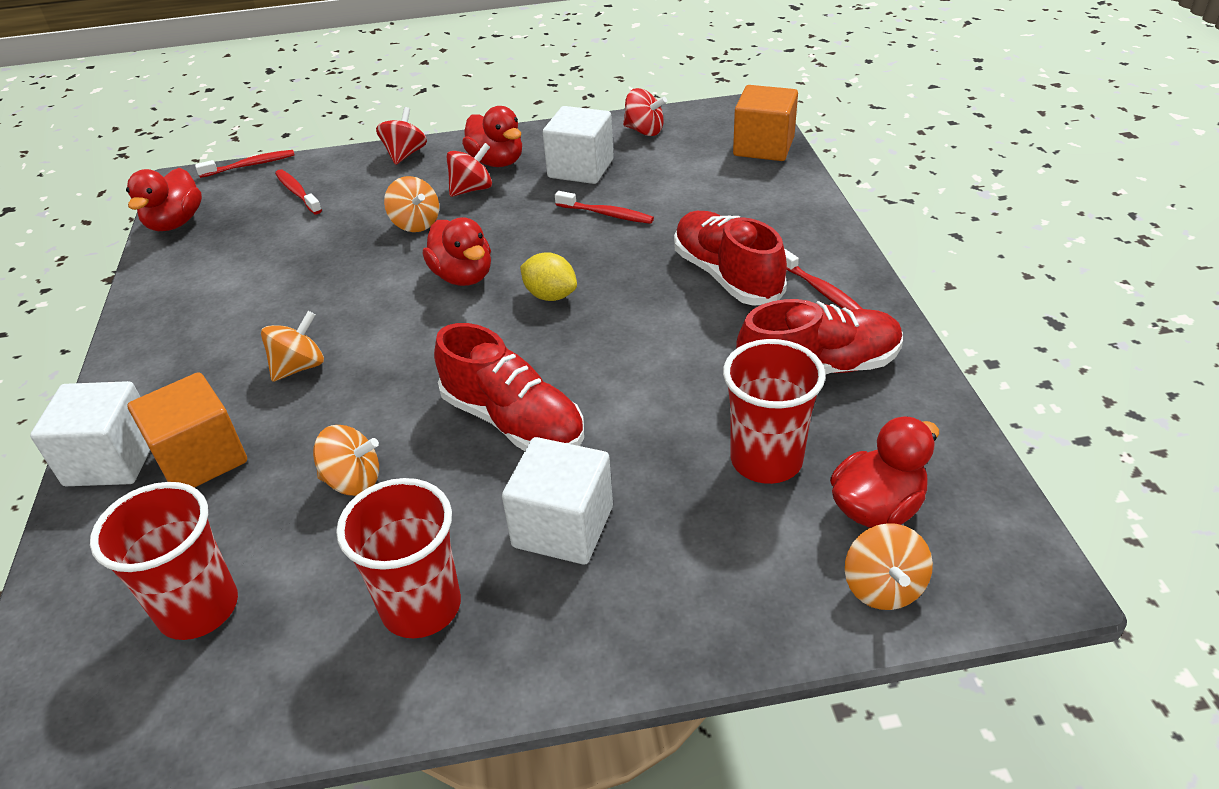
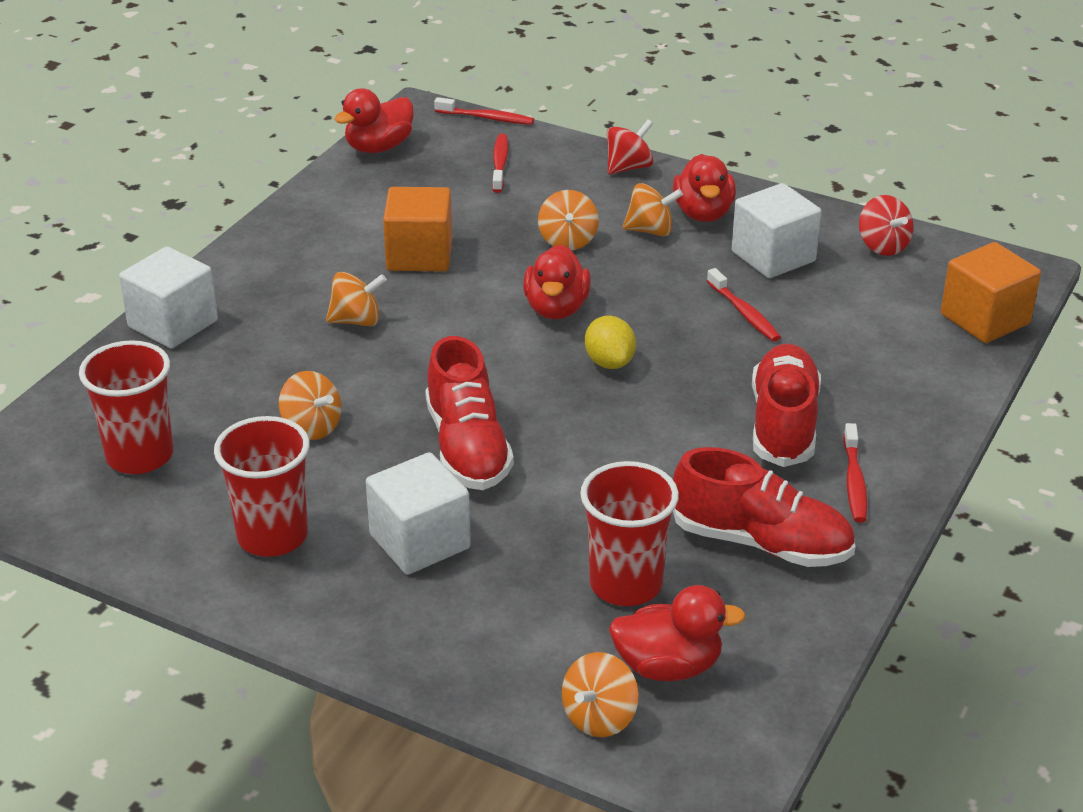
camera: 35 degrees right, 5 degrees down
orange cube [128,372,247,488] -> orange cube moved to [383,187,452,271]
red spinning top [446,143,492,197] -> orange spinning top [623,183,683,236]

